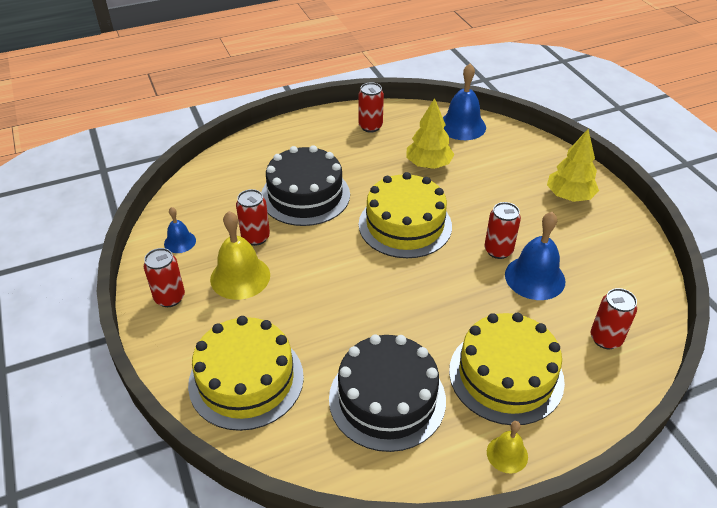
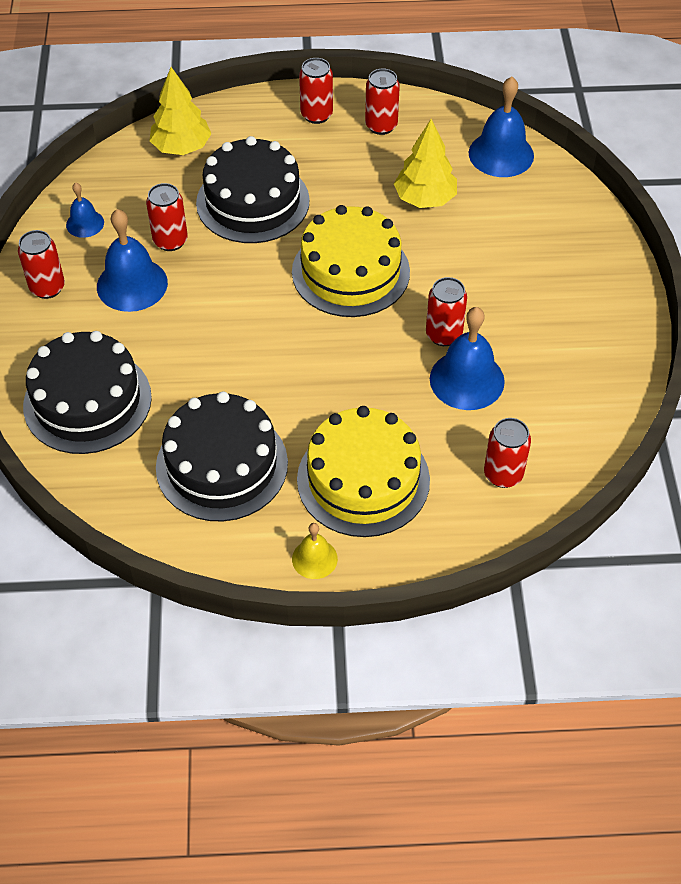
camera: 20 degrees right, 10 degrees up
yellow cake [188,316,304,431] -> black cake [23,331,152,454]
yellow bell [210,211,270,300] -> blue bell [97,209,168,312]
yellow tree [547,129,599,202] -> yellow tree moved to [149,67,212,155]
none -> red can [299,58,333,124]

